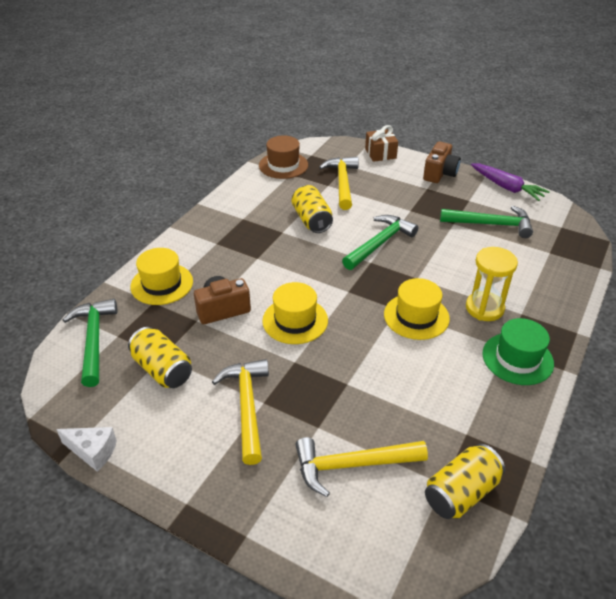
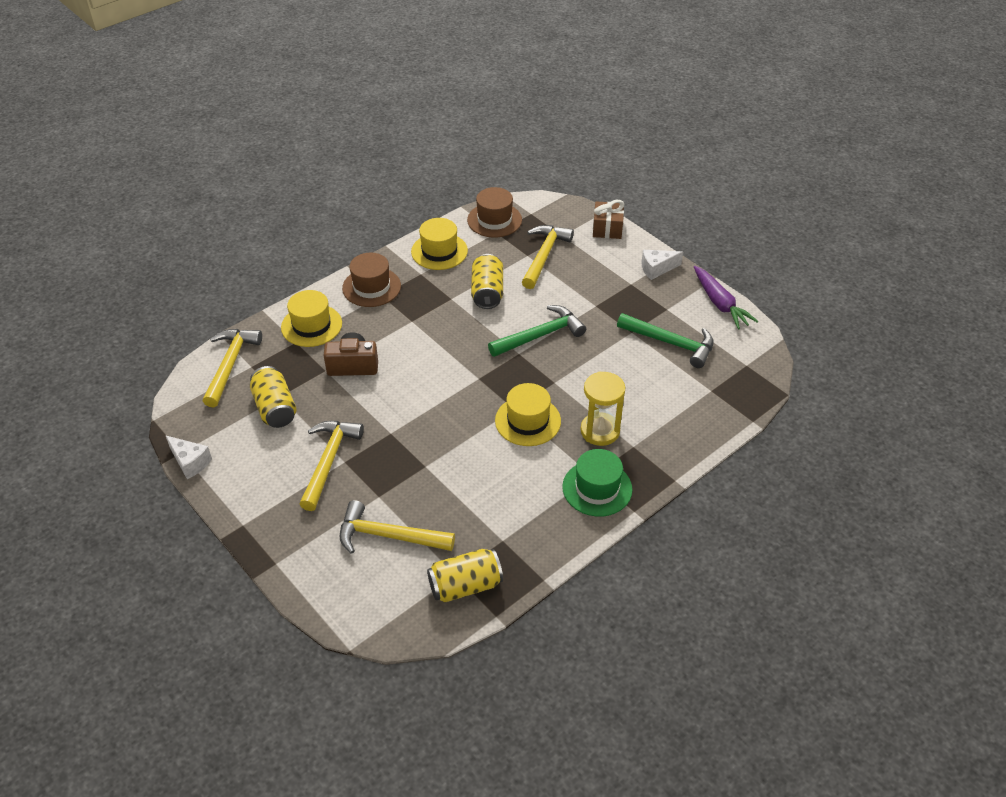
camera: 20 degrees right, 5 degrees up
green hammer [63,299,118,387] -> yellow hammer [203,329,262,407]
yellow hat [262,282,328,344] -> yellow hat moved to [411,218,468,270]
brown camera [423,141,461,183] -> white cheese [641,250,683,280]
none -> brown hat [342,253,401,307]

